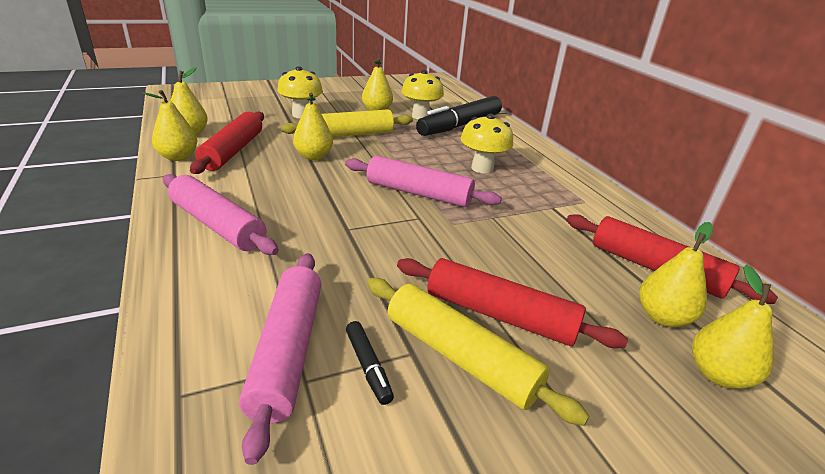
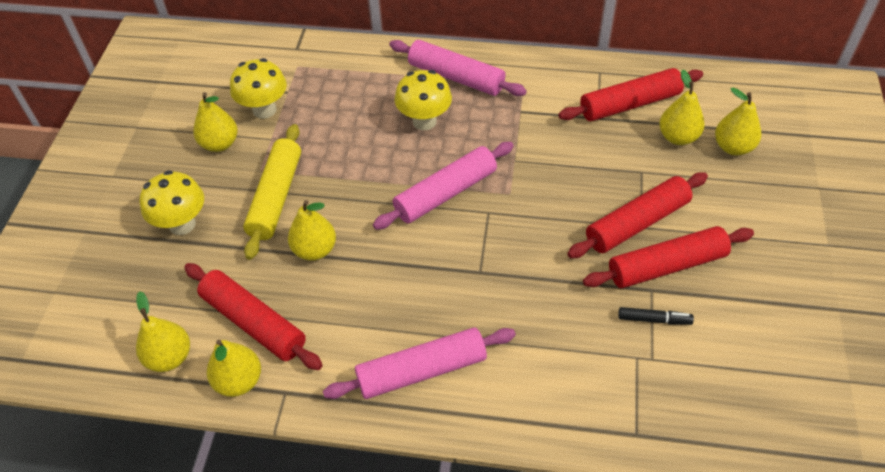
camera: 55 degrees left, 20 degrees up
pink rolling pin [239,253,321,465] -> pink rolling pin moved to [389,40,527,96]
yellow rolling pin [367,278,589,426] -> red rolling pin [583,226,754,288]
black marker [416,96,502,136] -> none

